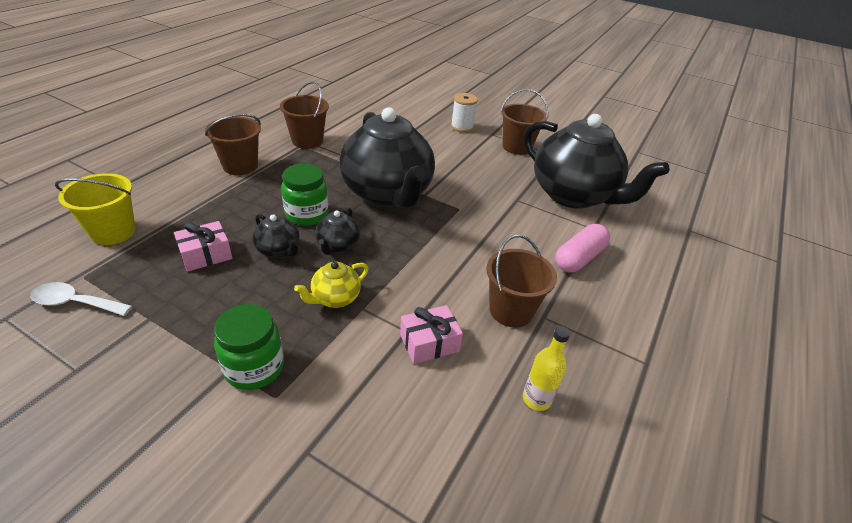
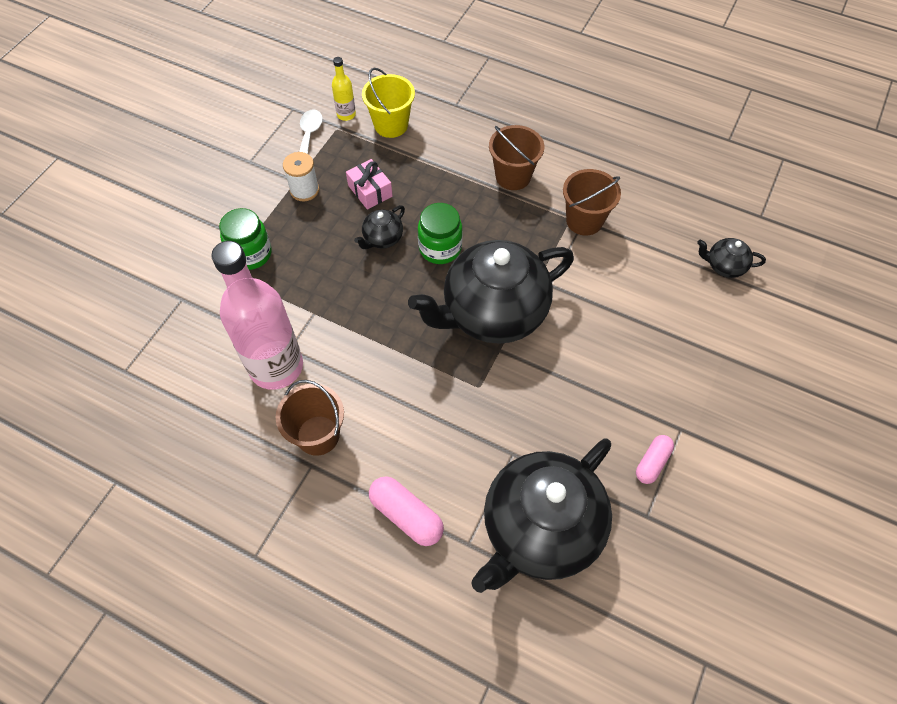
camera: 90 degrees right, 20 degrees up
yellow teapot [294,261,369,308] -> none
black teapot [315,208,360,255] -> black teapot moved to [697,238,766,278]
pink gift [400,305,463,364] -> pink bottle [211,241,303,390]
white spool [451,93,478,132] -> white spool moved to [283,152,319,201]
brown bucket [501,89,549,155] -> pink capsule [636,435,674,484]
yellow bottle [523,326,570,411] -> yellow bottle moved to [332,57,356,121]

